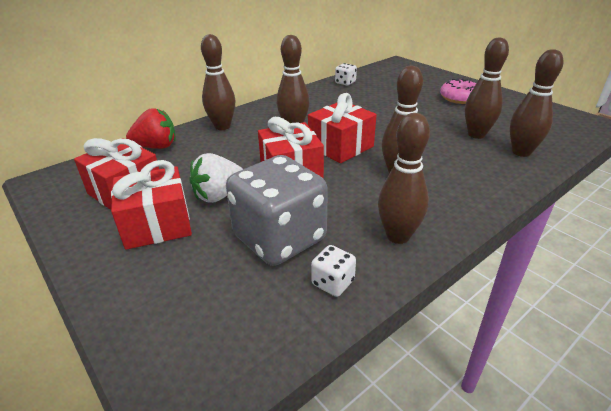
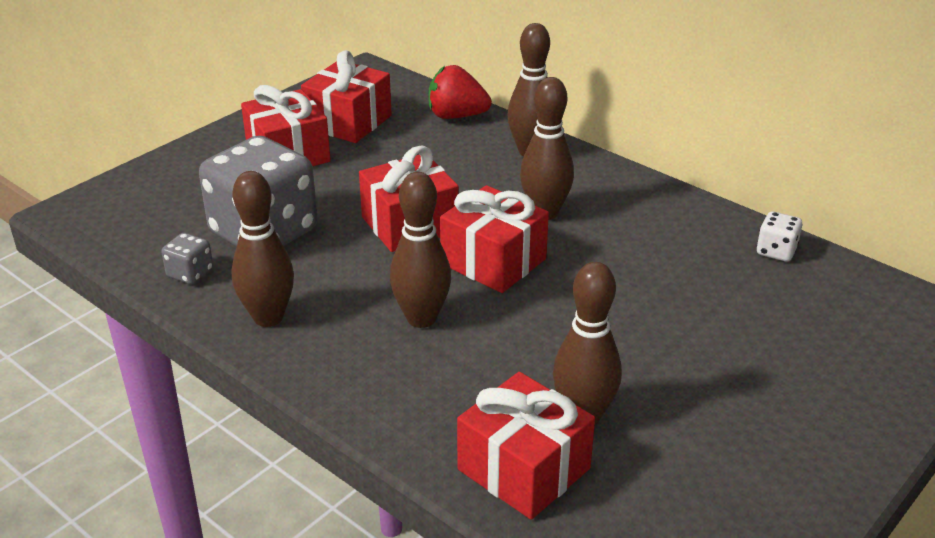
camera: 80 degrees right, 0 degrees up
red strawberry [126,108,176,149] -> red strawberry turned 120 degrees clockwise [428,65,492,119]
white strawberry [189,153,243,203] -> none
white dice [311,245,356,297] -> grey dice [161,233,213,285]
pink donut [440,78,476,104] -> none
brown bowling pin [510,49,563,157] -> red gift [457,372,595,520]

